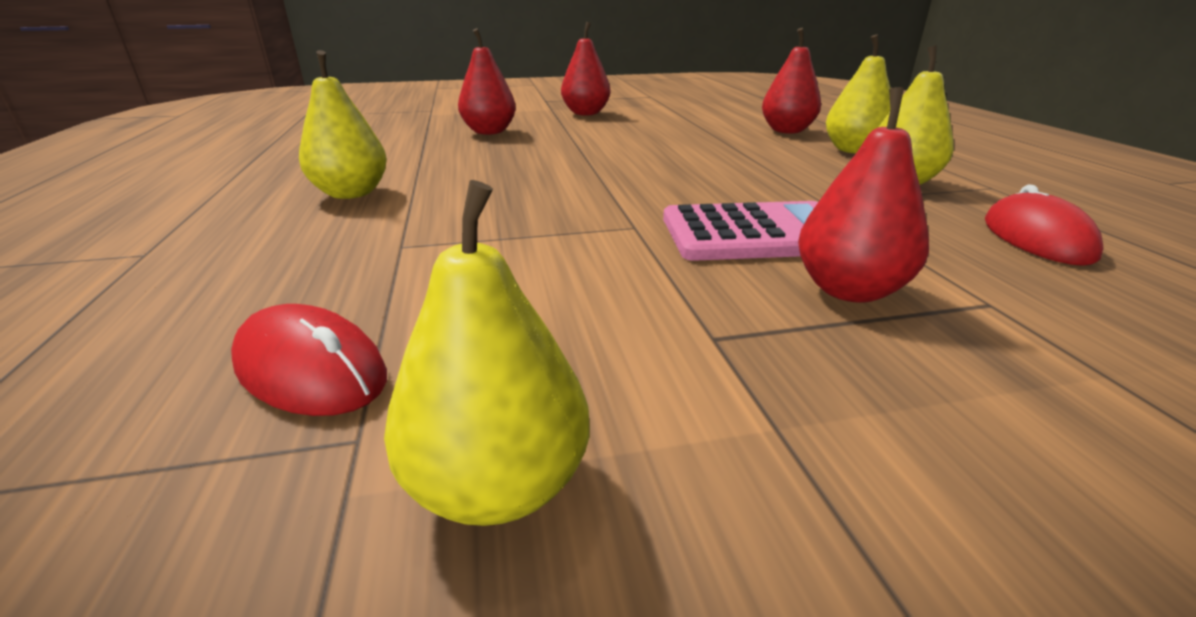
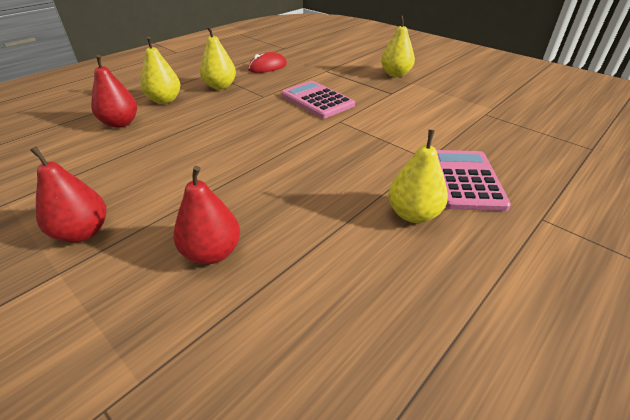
camera: 125 degrees left, 10 degrees up
red mouse [231,304,387,416] -> none
yellow pear [384,180,590,526] -> yellow pear moved to [381,16,415,77]
red pear [798,87,929,303] -> none
none -> pink calculator [436,150,511,211]

